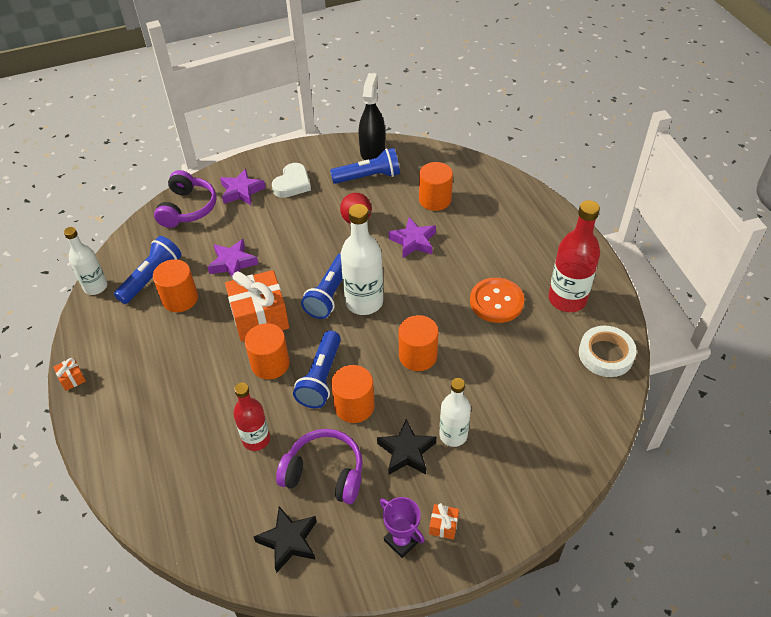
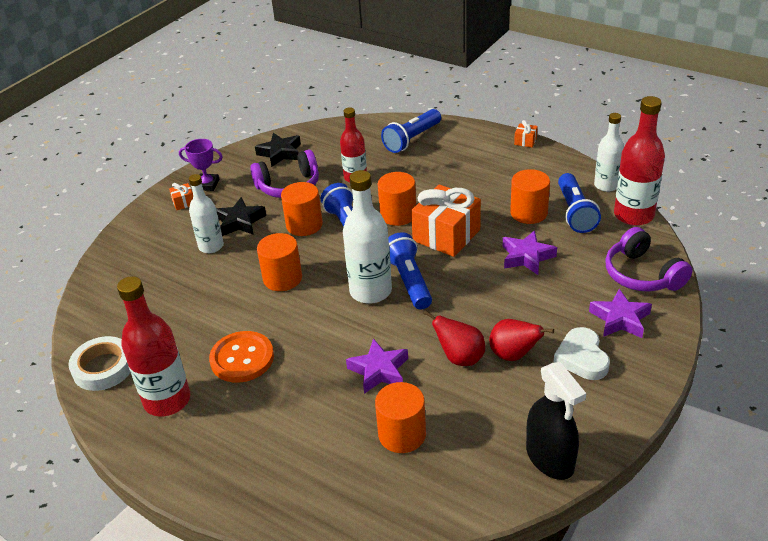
camera: 145 degrees right, 10 degrees down
blue flashlight [330,148,400,184] -> blue flashlight moved to [381,109,441,153]
none -> red pear [489,319,554,361]
none -> red bottle [614,96,665,226]

